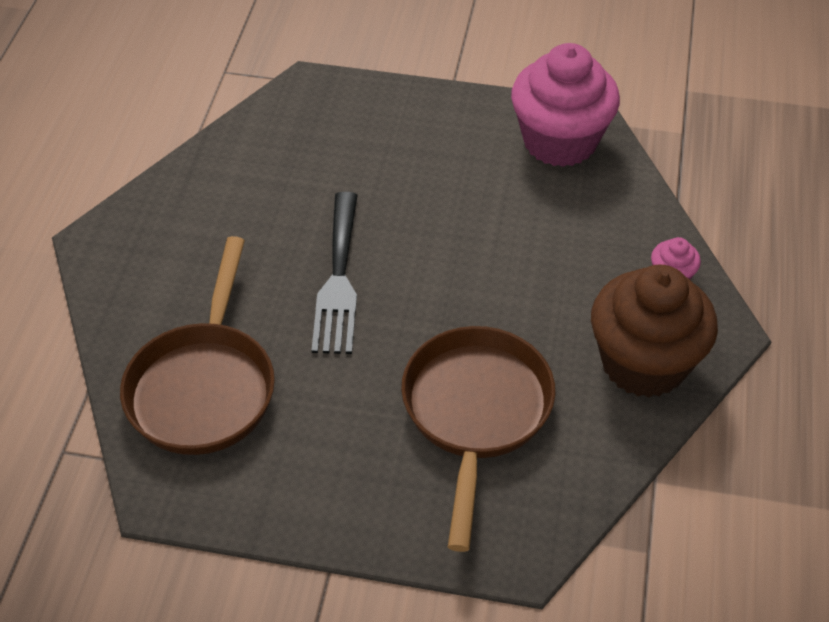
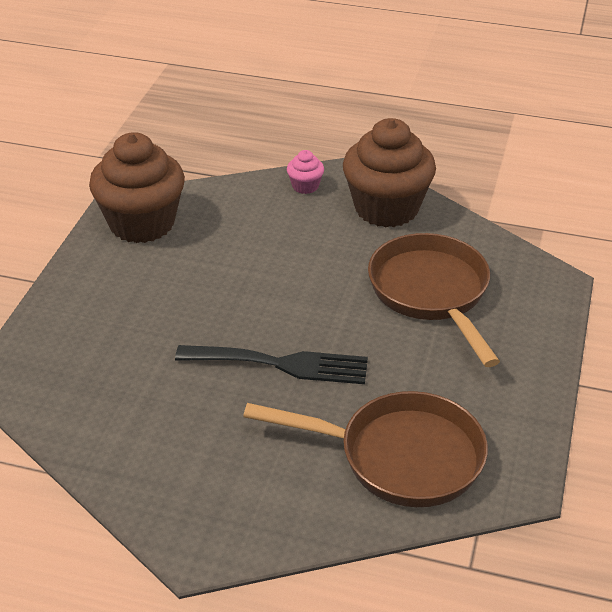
camera: 85 degrees left, 10 degrees down
brown pan [401,326,555,552] -> brown pan turned 60 degrees clockwise [368,233,500,367]
pink cupcake [511,43,620,167] -> brown cupcake [89,132,185,243]

